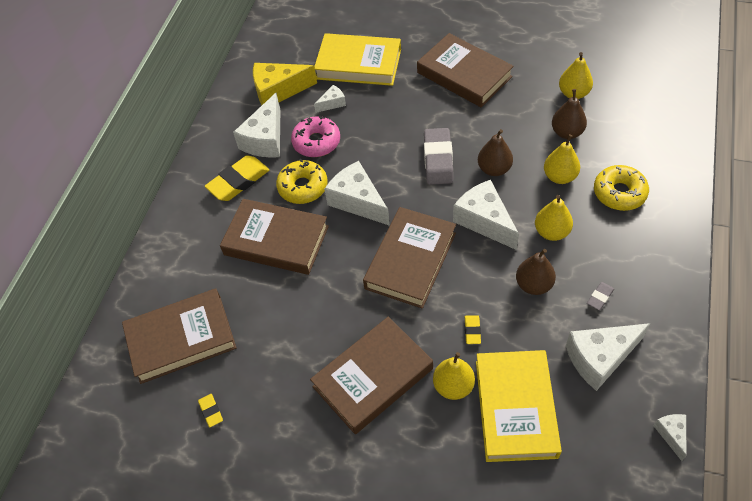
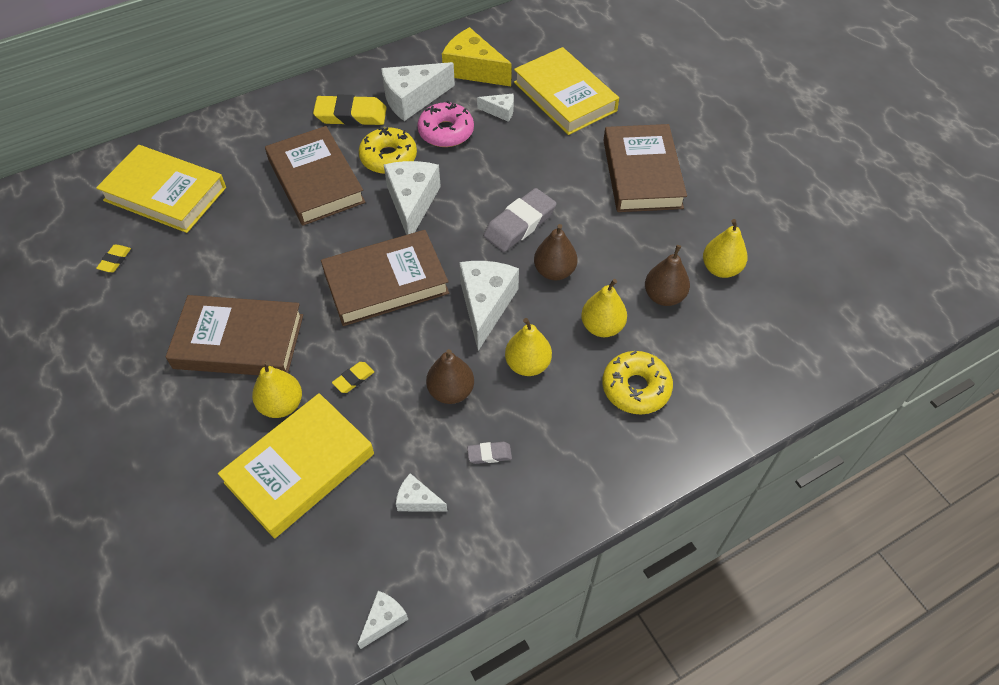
camera: 40 degrees right, 0 degrees up
brown book [122,288,237,384] -> yellow book [96,145,226,233]
white cheese [566,323,650,391] -> white cheese [396,473,448,512], size x0.50

